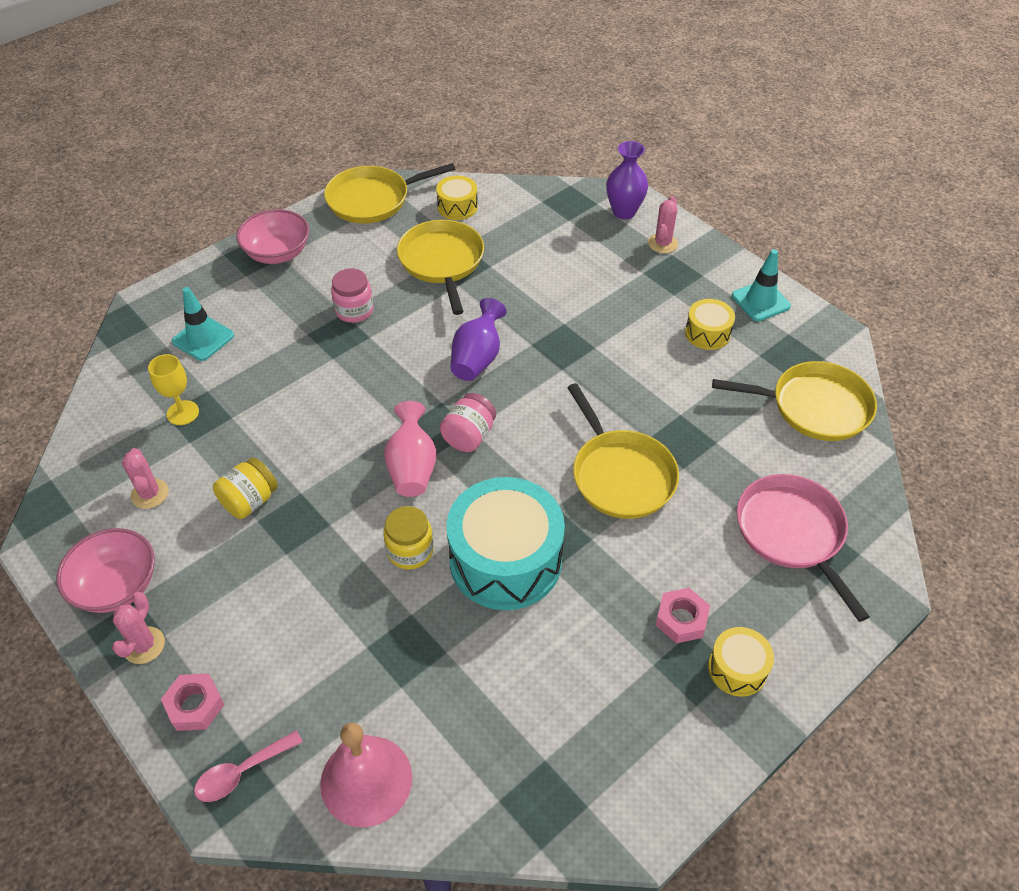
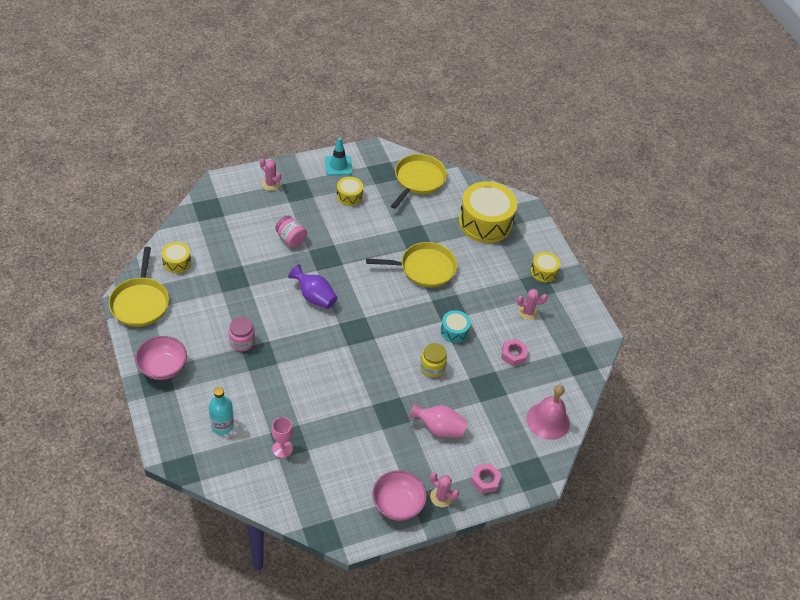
camera: 75 degrees left, 0 degrees up
pink cactus [122,448,168,509] -> pink cactus moved to [517,289,548,320]
yellow goblet [148,354,199,425] -> pink goblet [271,417,293,458]
turquoise traffic cone [172,287,234,361] -> turquoise bottle [209,387,234,435]
pink spoon [194,730,303,802] -> none
yellow jar [213,457,278,519] -> none
pink vase [384,401,436,497] -> pink vase moved to [409,401,468,437]
yellow pan [397,220,484,315] -> none
pink jar [440,393,496,452] -> pink jar moved to [275,216,307,247]
turquoise drum [446,477,565,610] -> turquoise drum [440,310,471,343], size x0.48
purple vase [606,141,648,219] -> none
pink nut [656,588,710,643] -> pink nut moved to [501,339,528,366]
pink pan [737,474,870,622] -> yellow drum [459,181,517,243]

